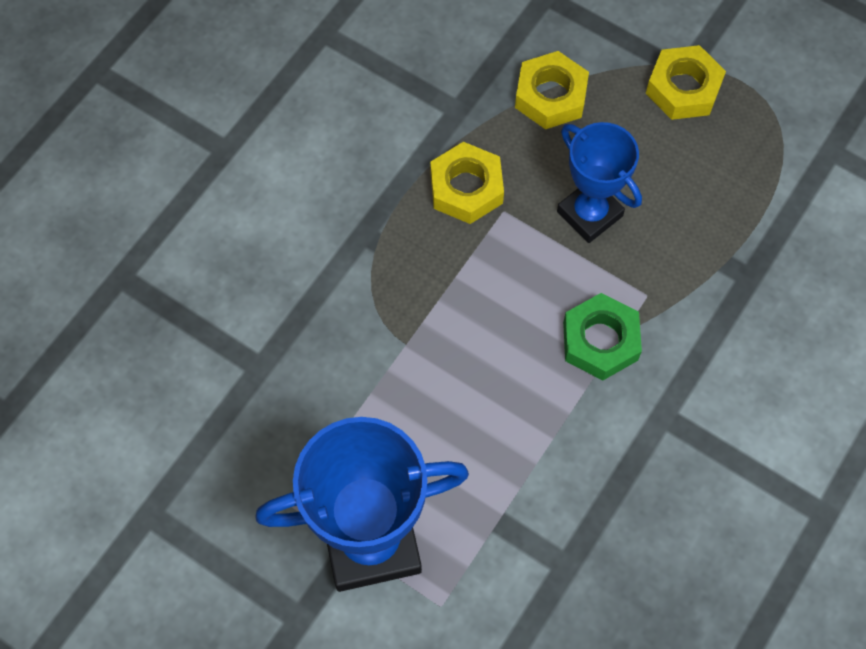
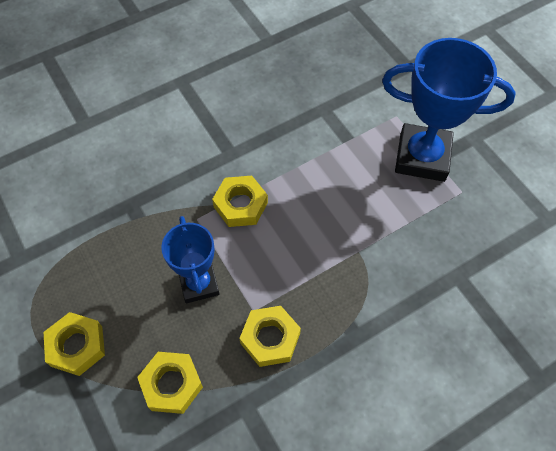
camera: 155 degrees left, 5 degrees down
green nut [563,293,642,380] -> yellow nut [212,176,268,227]

